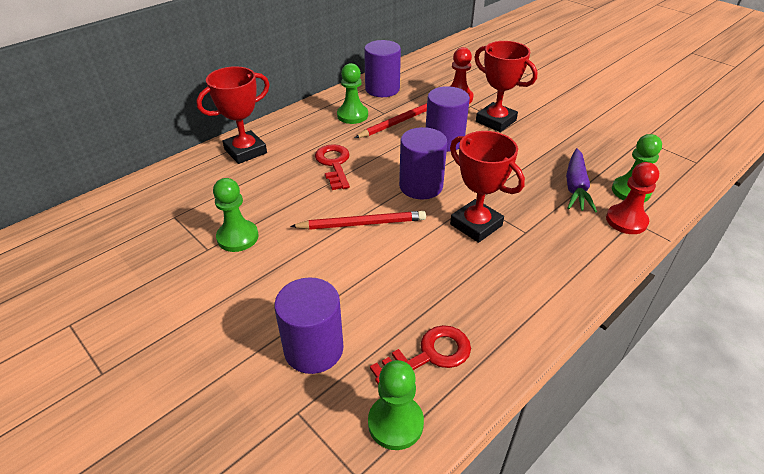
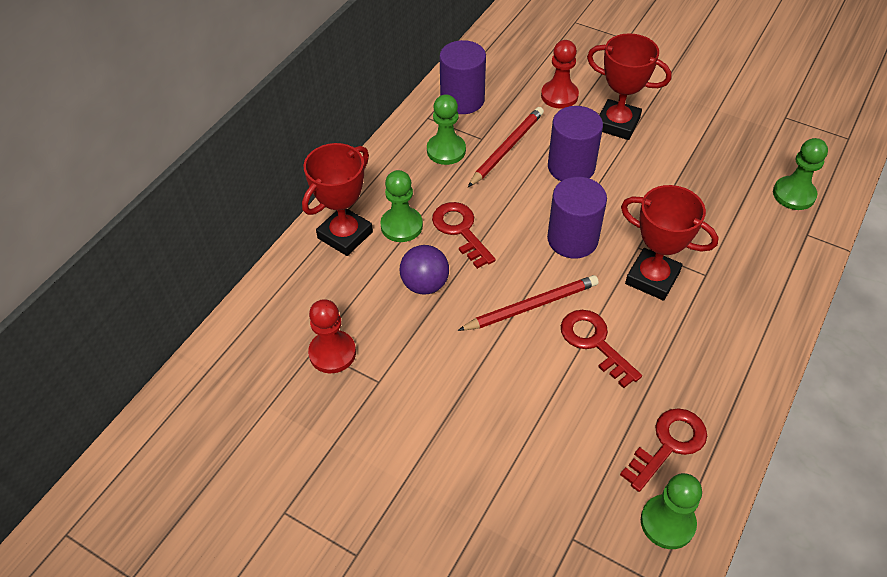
camera: 15 degrees left, 10 degrees up
green pawn [213,178,259,252] -> green pawn moved to [380,170,423,242]
purple cylinder [274,278,344,374] -> none
purple carrot [566,148,597,212] -> none
red pawn [606,162,659,234] -> red pawn moved to [308,299,356,373]
none -> purple ball [400,245,449,295]
none -> red key [561,310,642,388]

